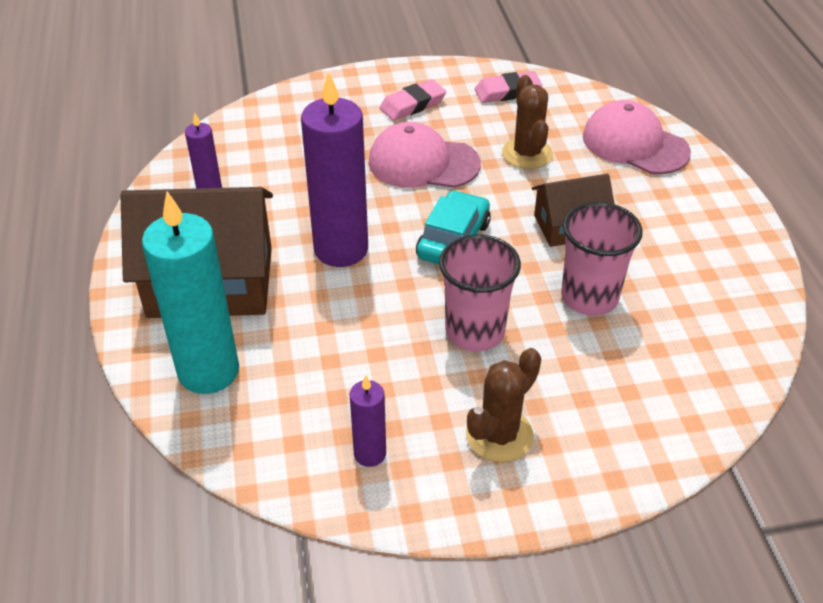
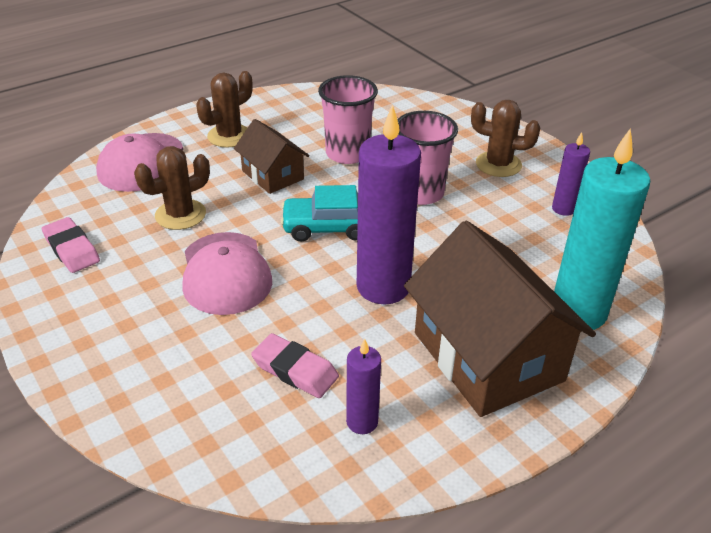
camera: 115 degrees left, 5 degrees down
pink eraser [380,79,446,121] -> pink eraser moved to [251,333,339,398]
none -> brown cactus [196,71,253,148]

